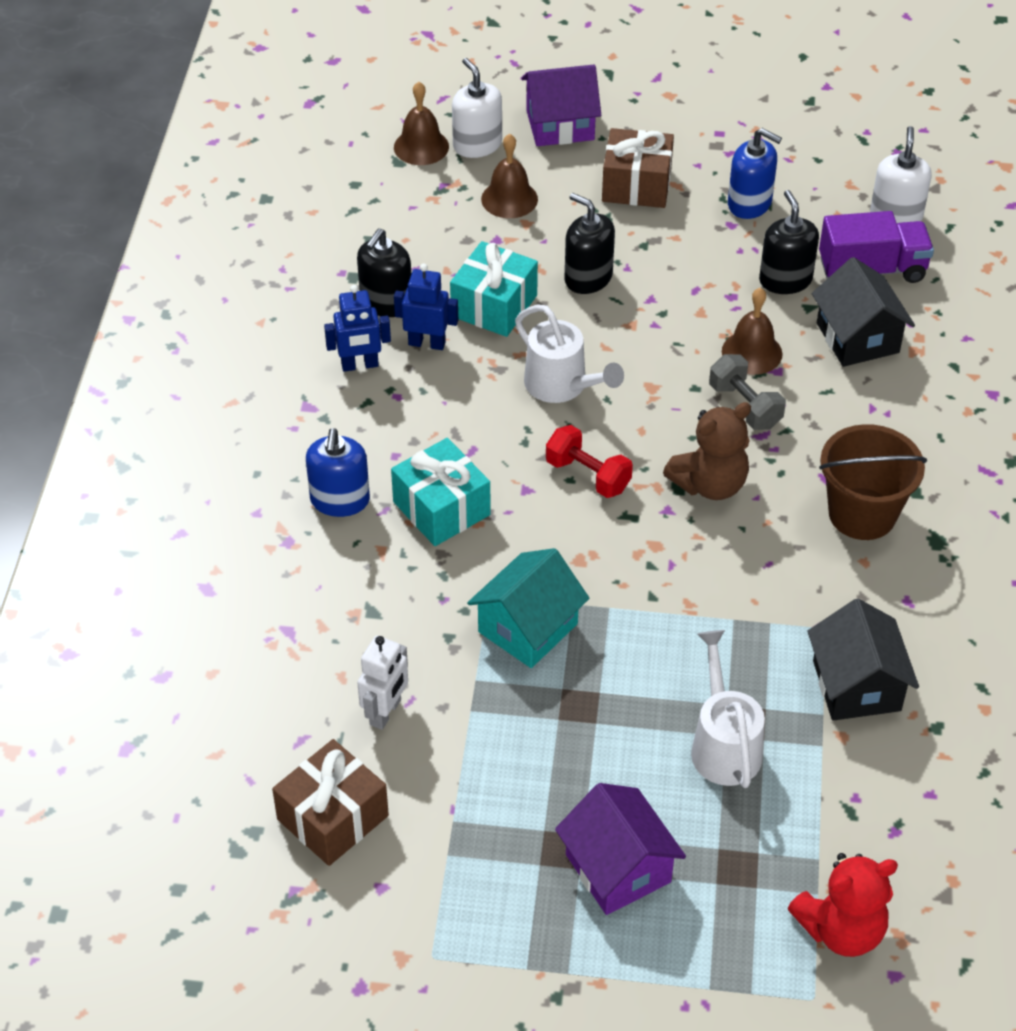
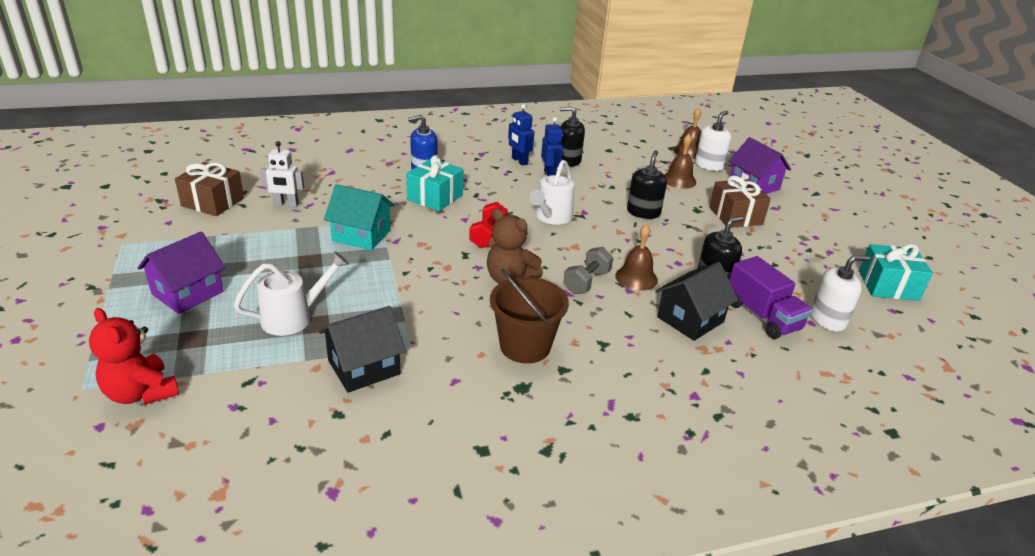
camera: 65 degrees right, 15 degrees down
turquoise gift [450,241,538,337] -> turquoise gift moved to [859,244,933,301]
blue soap dispenser [728,128,782,219] -> none

